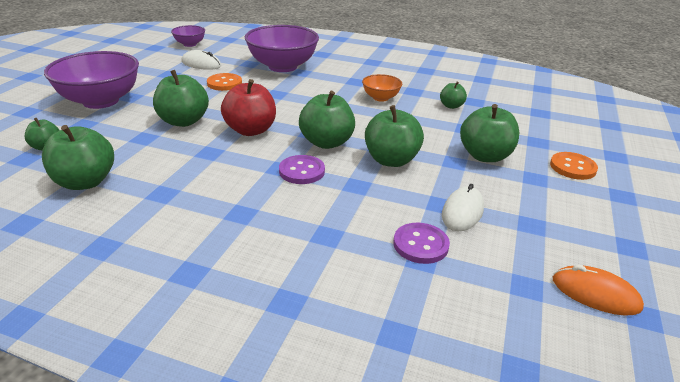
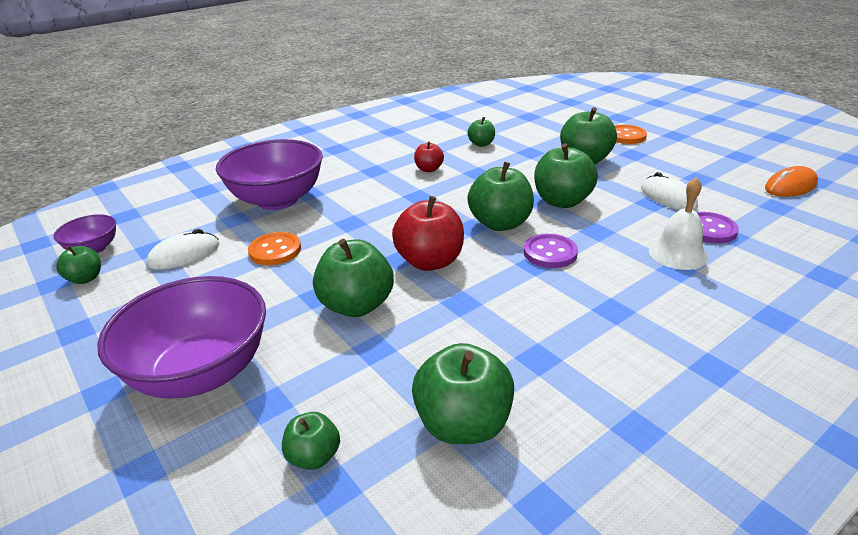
camera: 55 degrees left, 0 degrees up
orange bowl [362,74,402,102] -> red apple [414,141,444,172]
none -> green apple [56,246,101,284]
none -> white bell [649,177,708,270]

